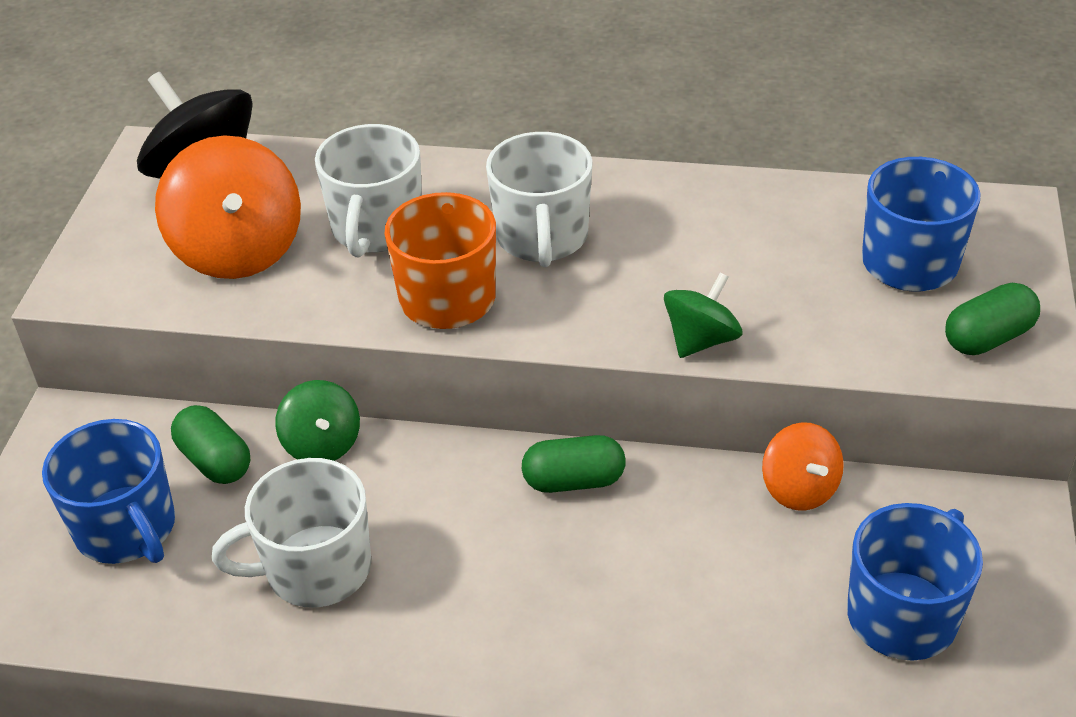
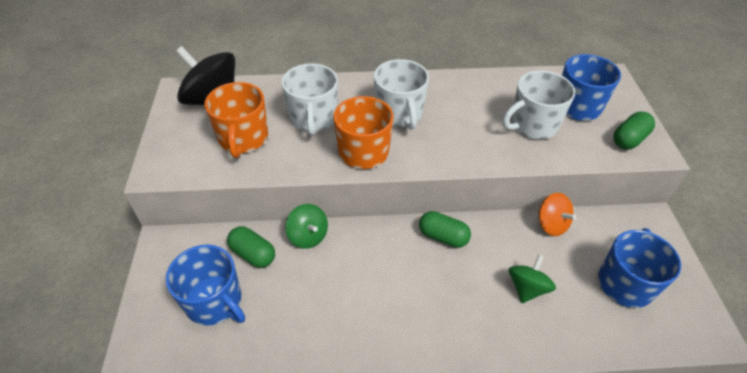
camera: 15 degrees left, 5 degrees up
orange spinning top [155,135,301,279] -> orange mug [205,82,268,158]
white mug [212,458,371,608] -> white mug moved to [502,70,575,139]
green capsule [522,435,625,493] -> green capsule turned 45 degrees clockwise [419,211,471,248]
green spinning top [664,272,742,358] -> green spinning top moved to [509,255,556,303]

